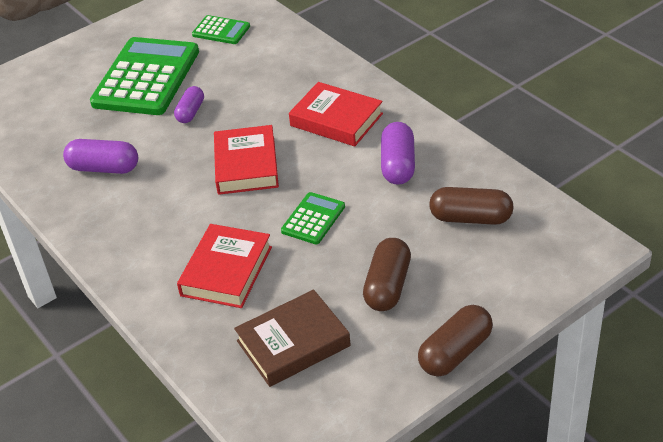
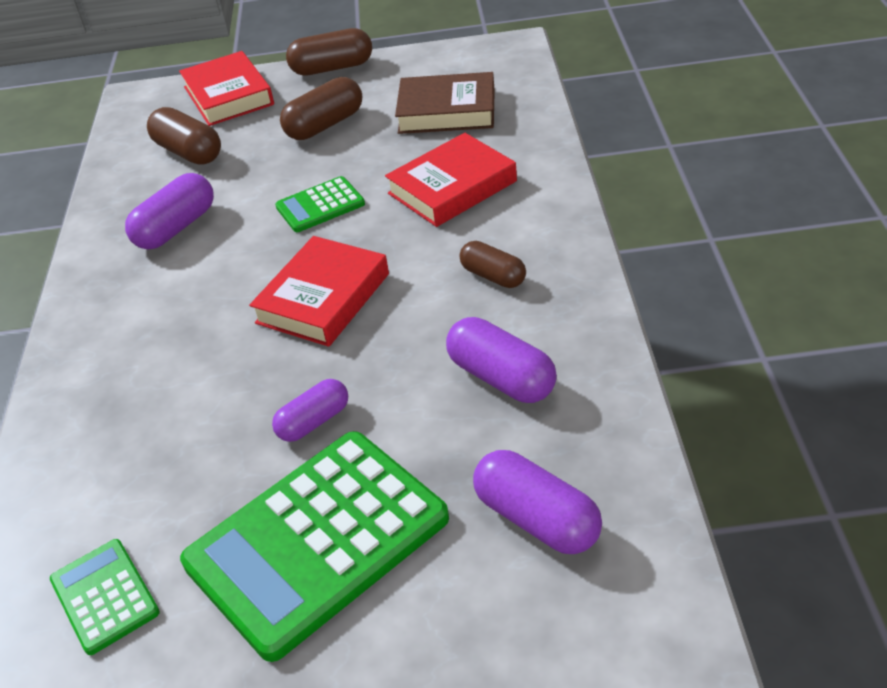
camera: 145 degrees left, 0 degrees up
red book [289,82,383,146] -> red book moved to [179,51,274,126]
none -> brown capsule [460,241,526,288]
none -> purple capsule [473,450,602,554]

